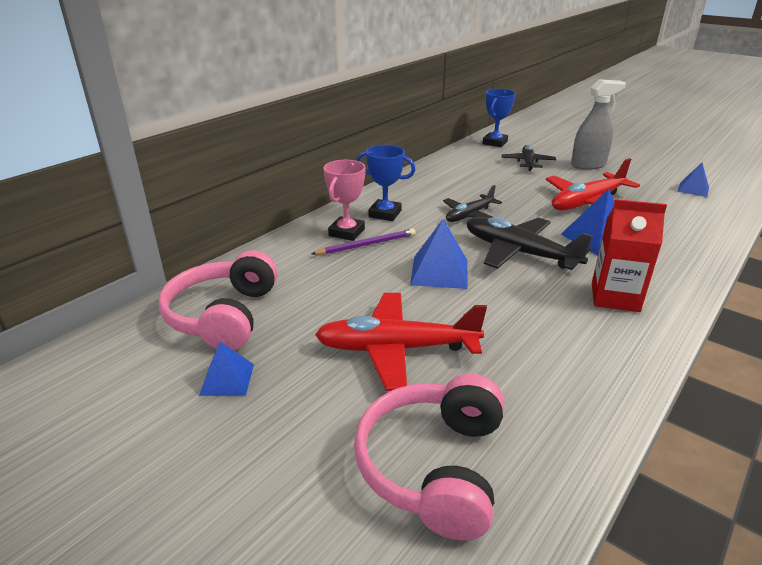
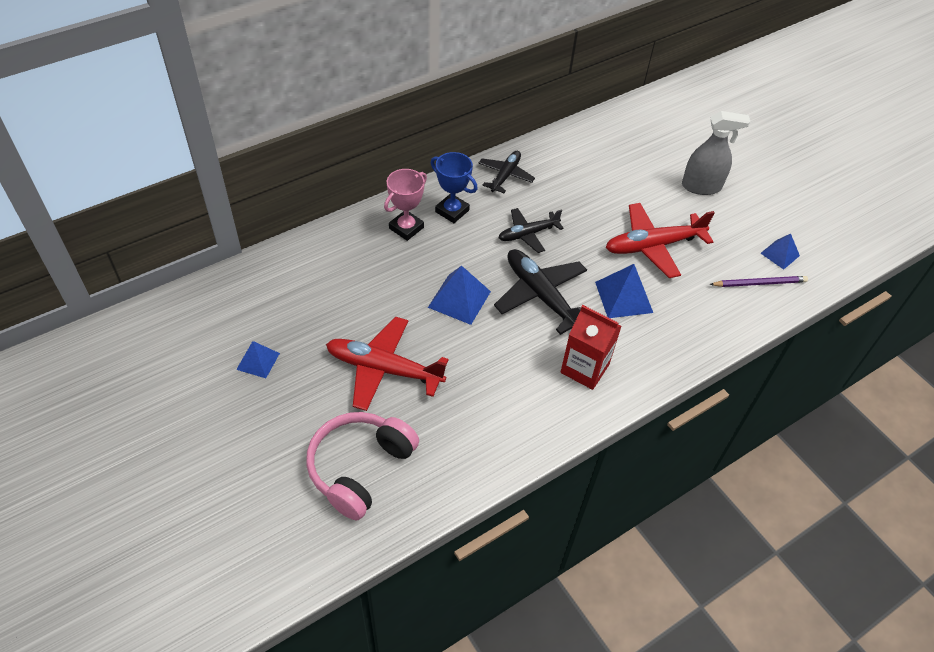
camera: 15 degrees right, 20 degrees up
pink headphones [159,250,278,350] -> none
purple pencil [312,229,416,255] -> purple pencil moved to [710,276,808,287]
blue trophy [483,89,516,147] -> none
black plane [501,145,556,171] -> black plane moved to [479,151,535,193]

